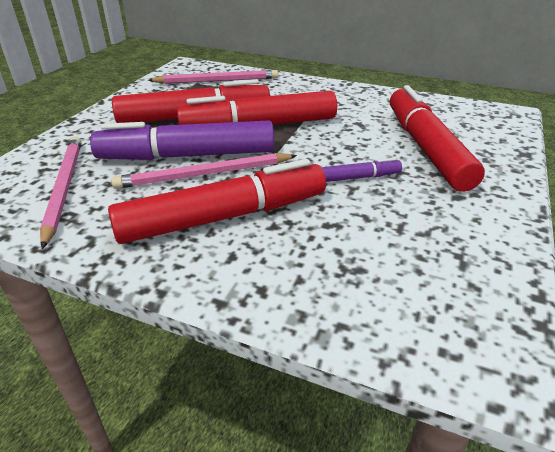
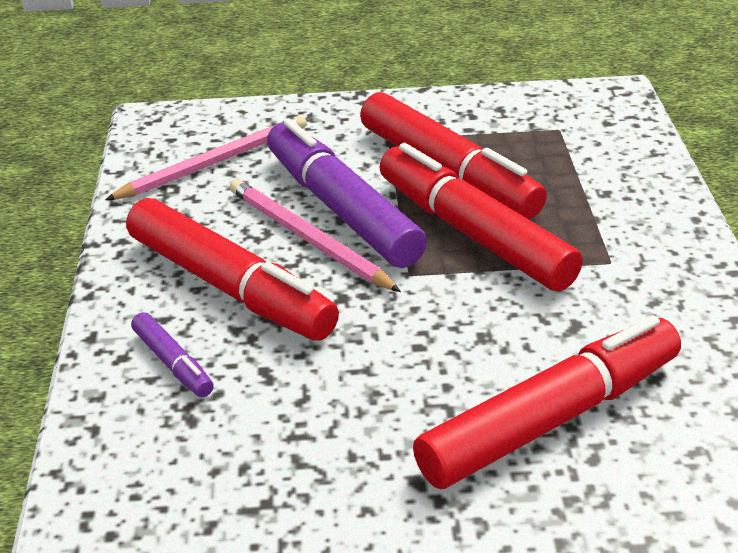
camera: 65 degrees right, 0 degrees up
pink pencil [148,70,278,84] -> none
purple marker [321,158,402,182] -> purple marker moved to [131,312,214,397]

